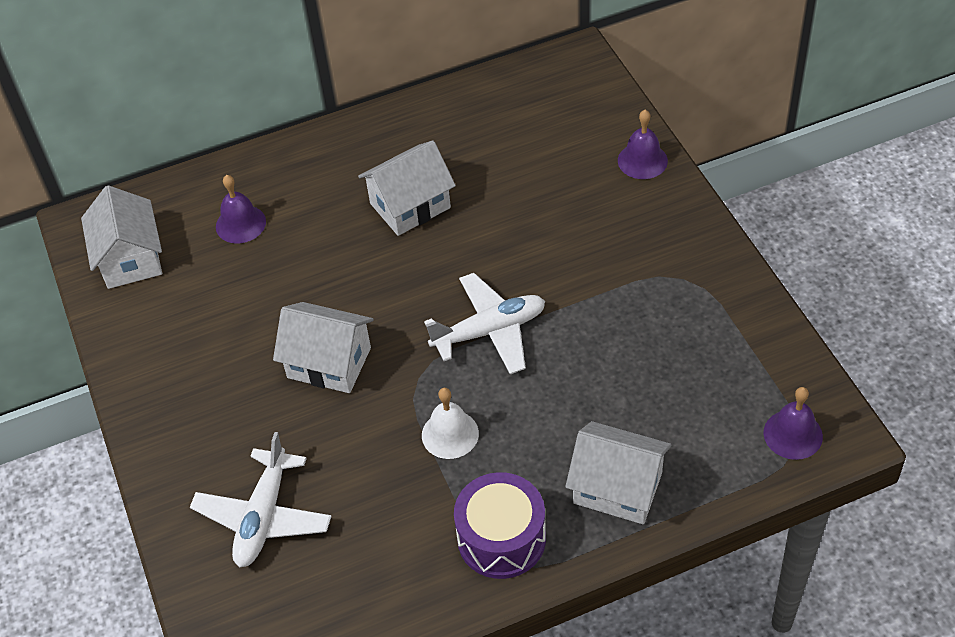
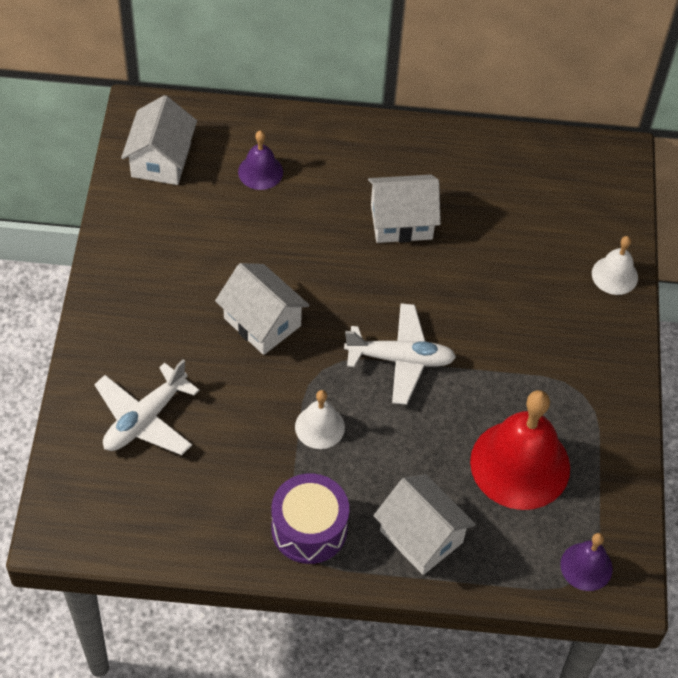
camera: 20 degrees right, 5 degrees up
purple bell [618,110,668,179] -> white bell [592,236,638,295]
none -> red bell [470,390,570,510]

